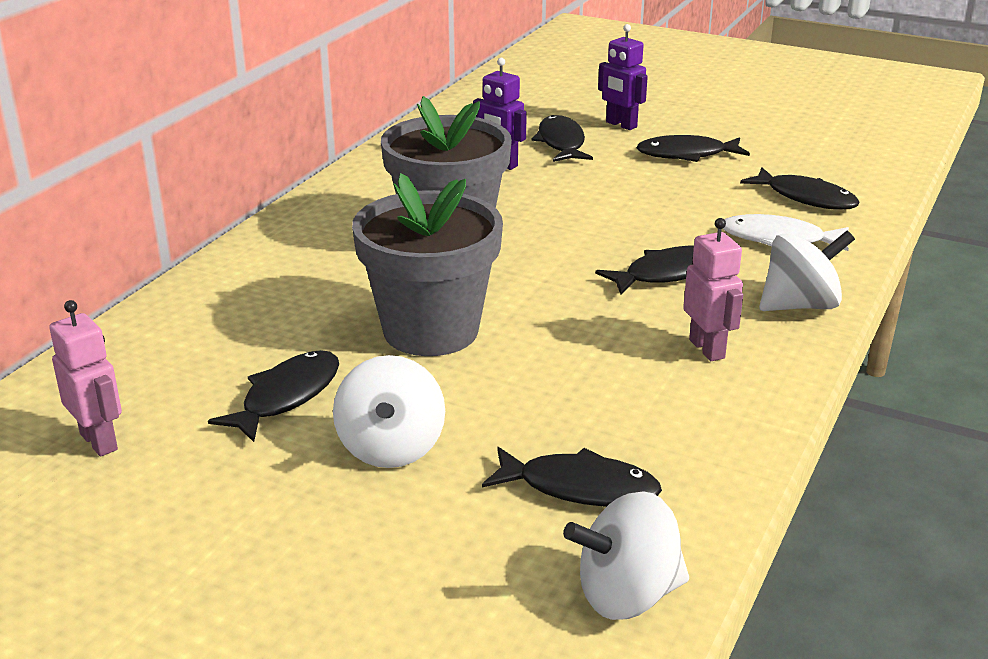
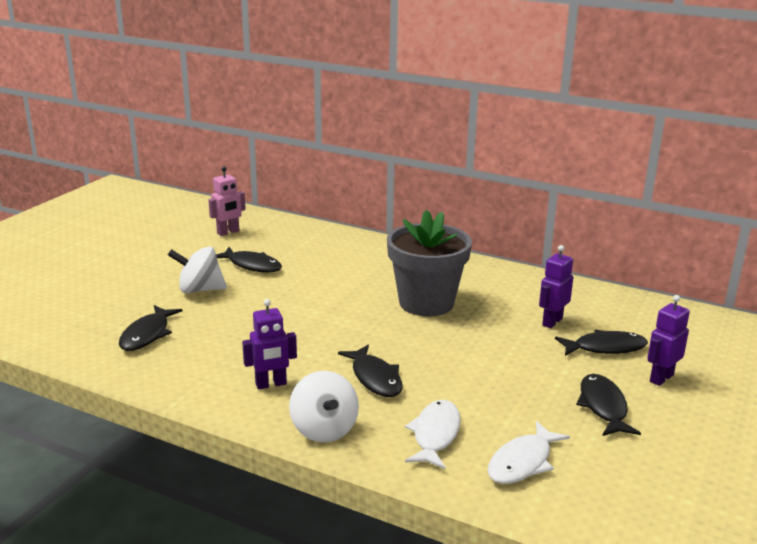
camera: 90 degrees right, 5 degrees down
grey flower pot [352,173,503,356] -> none
white spinning top [563,491,689,620] -> none
pink robot [683,218,743,361] -> purple robot [242,299,297,390]
black fish [740,167,859,210] -> white fish [487,421,570,484]

